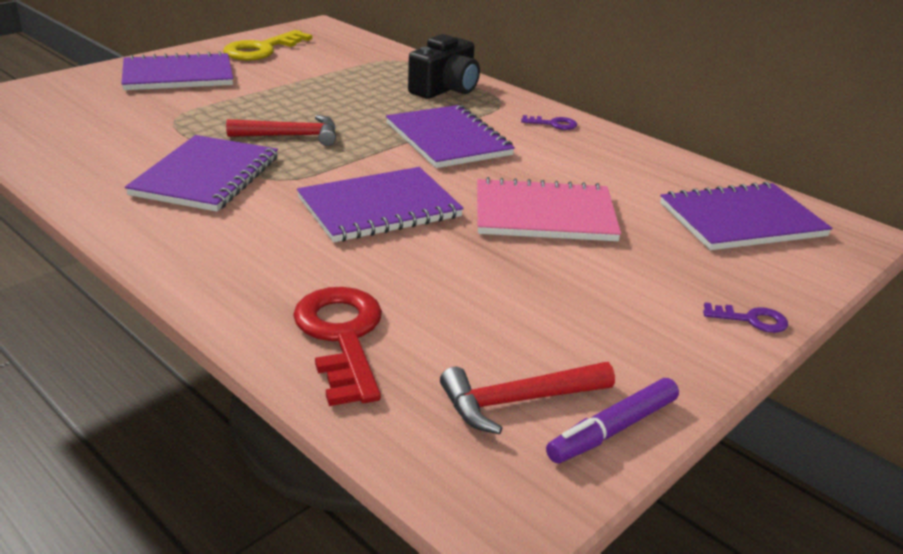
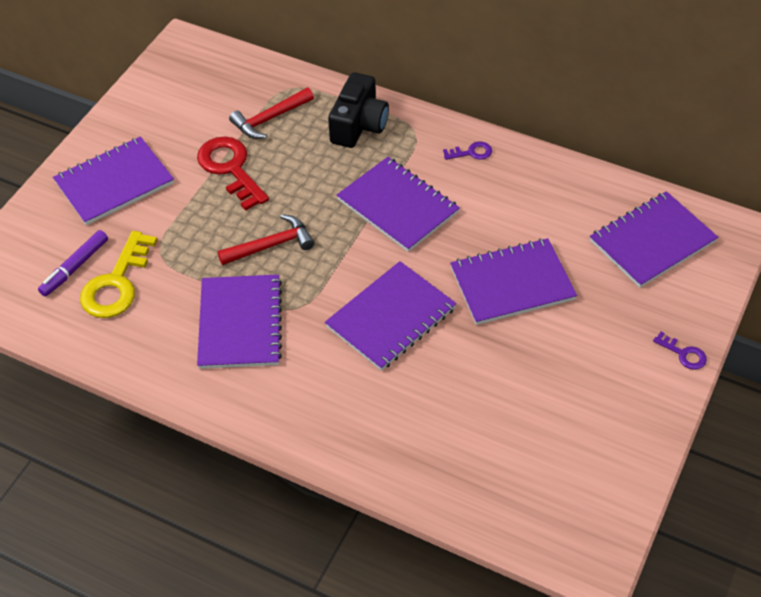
camera: 15 degrees left, 20 degrees up
yellow key [223,30,312,61] -> yellow key moved to [80,231,157,318]
red key [293,287,382,406] -> red key moved to [197,137,269,211]
red hammer [440,362,615,434] -> red hammer moved to [229,87,314,139]
pink notebook [477,177,621,241] -> purple notebook [450,238,577,325]
purple marker [546,378,679,463] -> purple marker moved to [38,230,108,297]
purple key [703,303,788,333] -> purple key turned 45 degrees clockwise [653,332,707,370]

